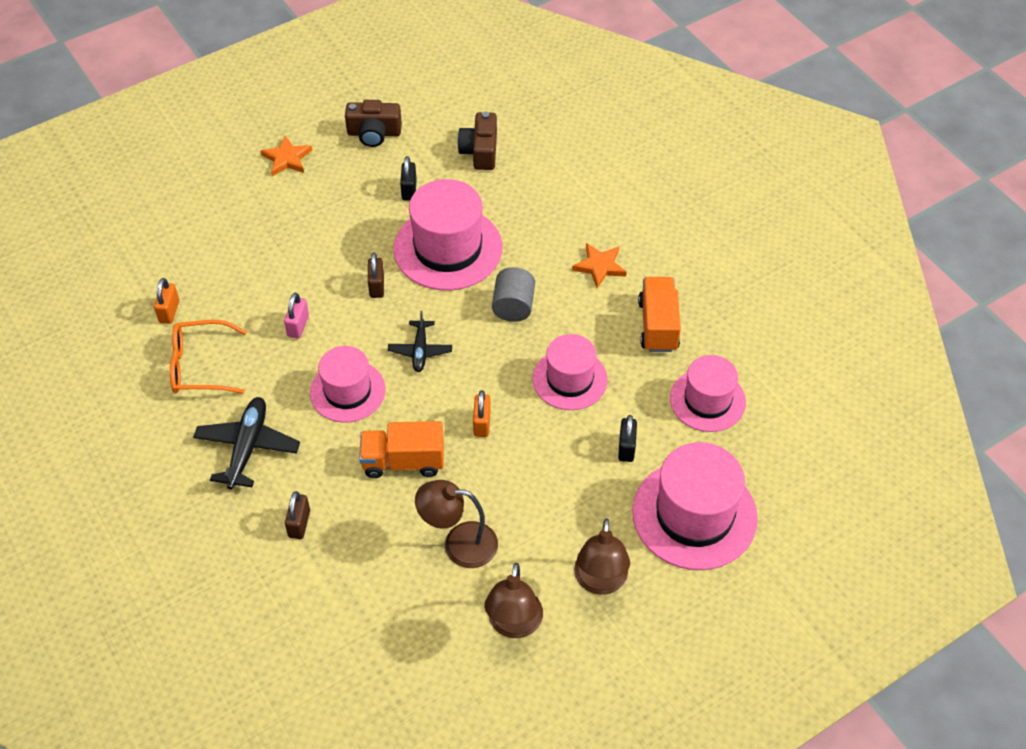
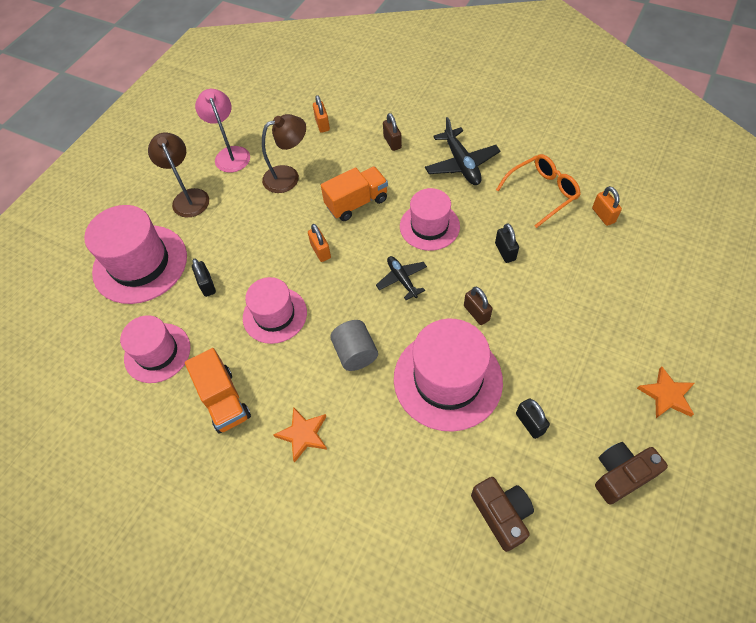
camera: 155 degrees right, 5 degrees up
pink padlock [284,293,309,339] -> black padlock [495,223,519,263]
brown lamp [484,563,543,638] -> pink lamp [195,89,250,173]
none -> orange padlock [313,95,330,133]

